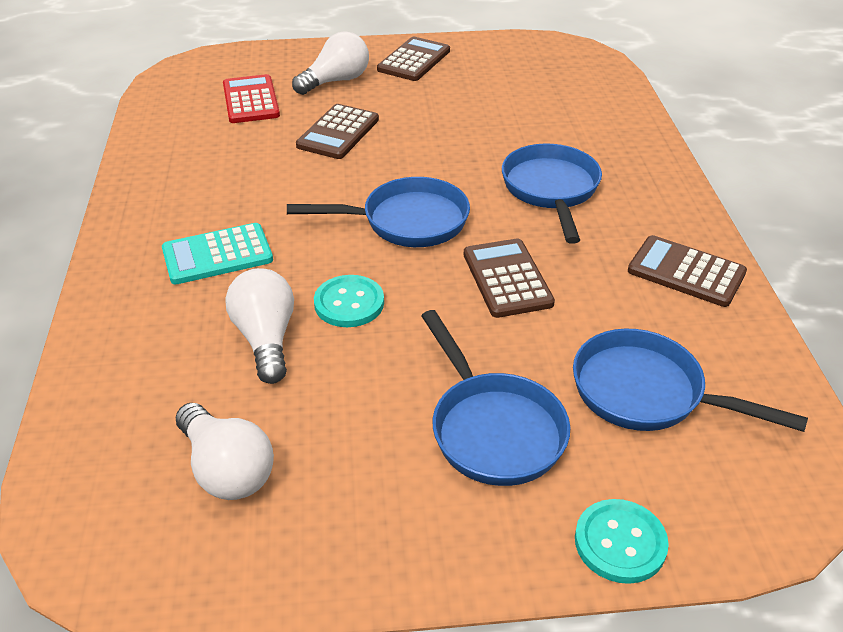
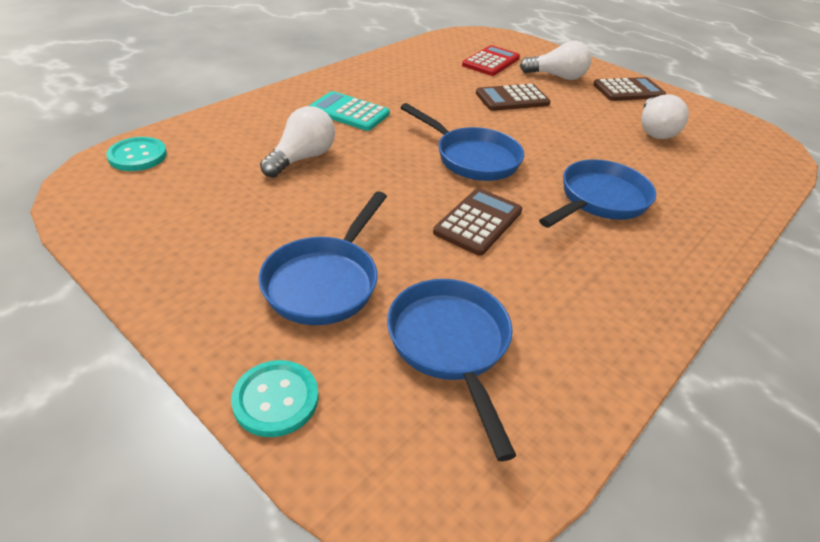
camera: 45 degrees right, 0 degrees up
white light bulb [176,403,274,500] -> white light bulb moved to [641,94,689,139]
turquoise button [314,275,384,327] -> turquoise button moved to [106,137,167,171]
brown calculator [628,235,747,307] -> none

